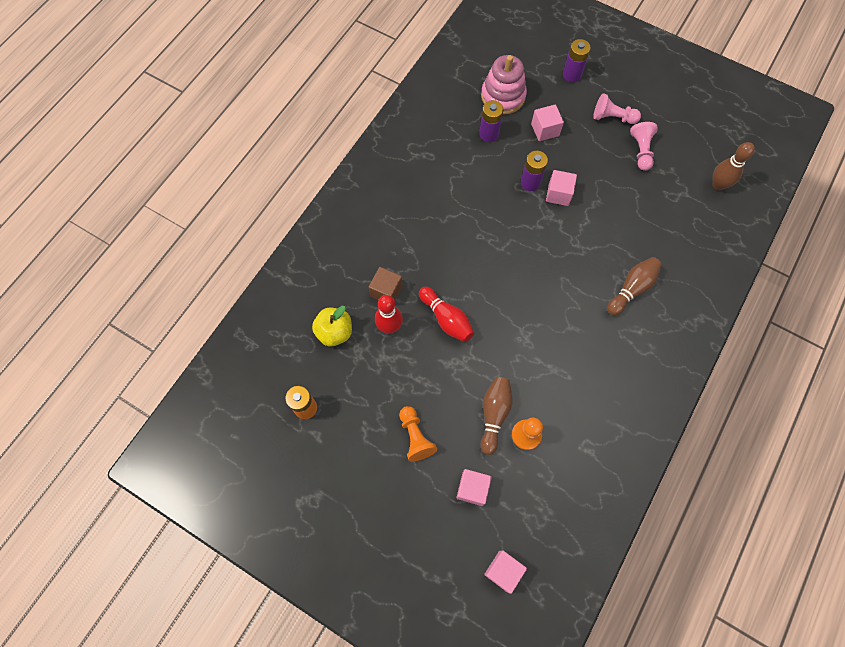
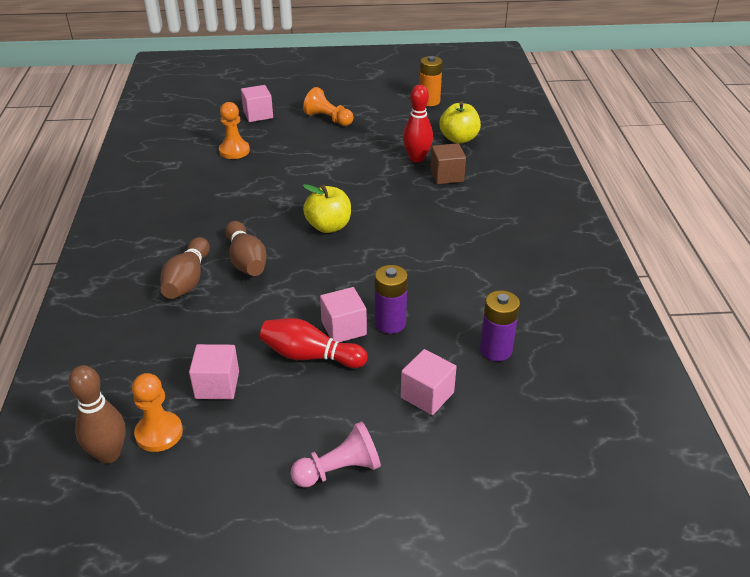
camera: 145 degrees right, 30 degrees down
red bowling pin [419,287,474,342] -> red bowling pin moved to [260,318,367,368]
pink stacking toy [481,55,527,115] -> none
brown bowling pin [481,377,513,455] -> brown bowling pin moved to [225,221,267,276]
pink cube [484,551,527,594] -> pink cube moved to [189,344,239,399]
purple battery [563,39,591,82] -> none
pink pawn [630,122,658,171] -> none
none -> orange pawn [132,373,183,452]
none -> yellow apple [303,184,351,233]

